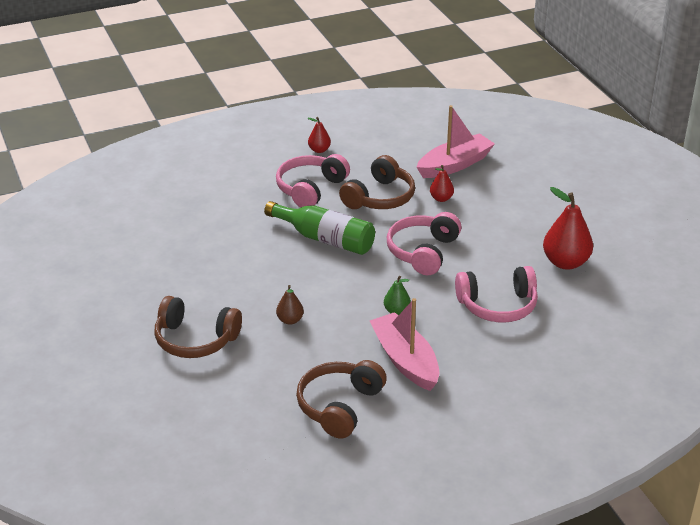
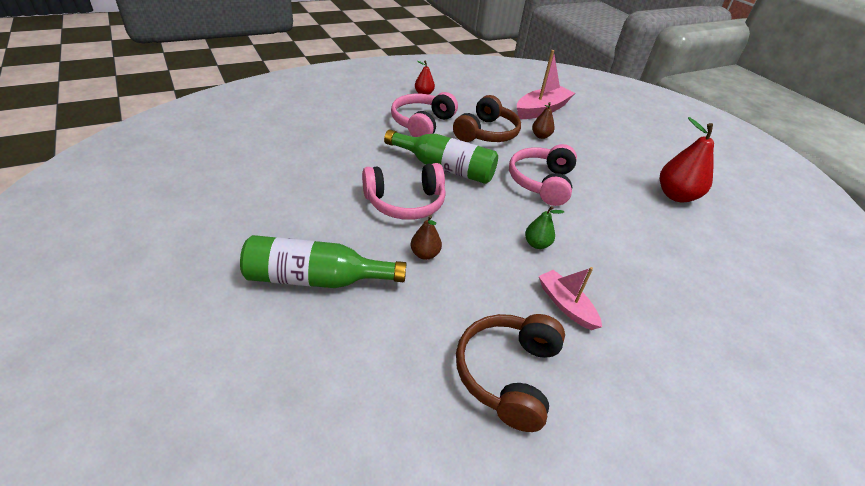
camera: 10 degrees left, 5 degrees up
brown headphones [154,296,242,358] -> green bottle [240,235,407,288]
pink boat [370,298,439,391] -> pink boat [539,267,602,330], size x0.60
red pear [430,165,454,202] -> brown pear [532,102,555,139]
pink headphones [455,266,538,322] -> pink headphones moved to [362,163,446,220]

